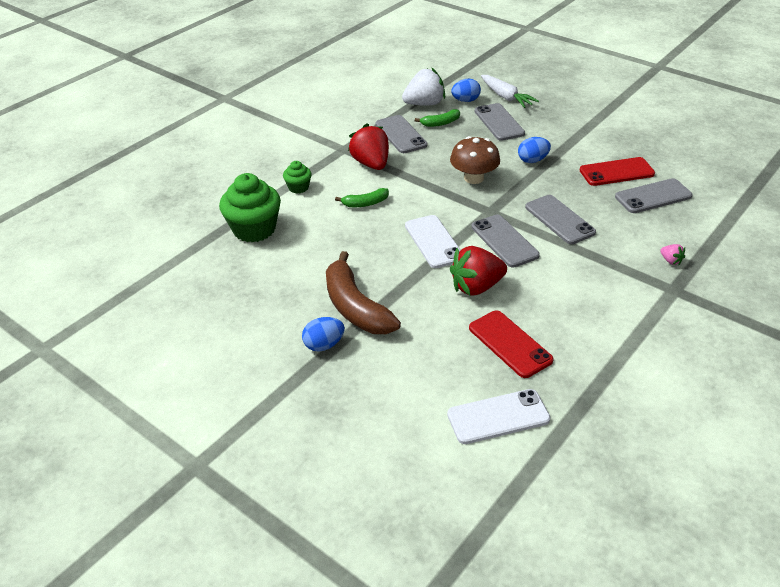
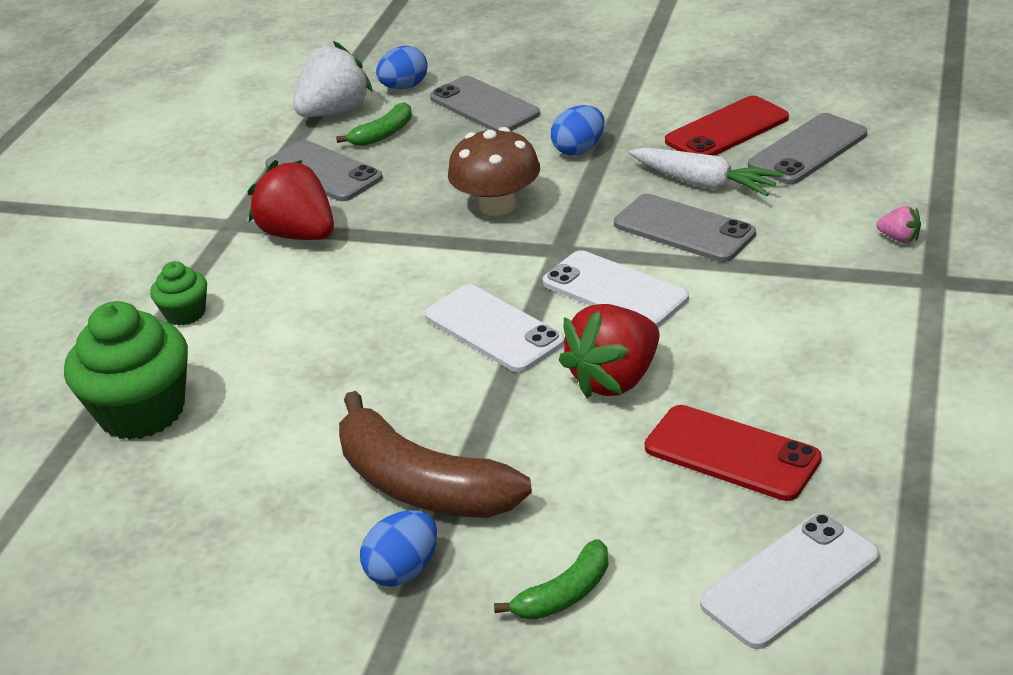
camera: 20 degrees left, 5 degrees down
green banana [335,188,389,207] -> green banana moved to [494,539,609,620]
grey phone [471,215,540,268] -> white phone [543,250,689,327]
white carrot [481,75,539,108] -> white carrot moved to [629,148,784,196]

